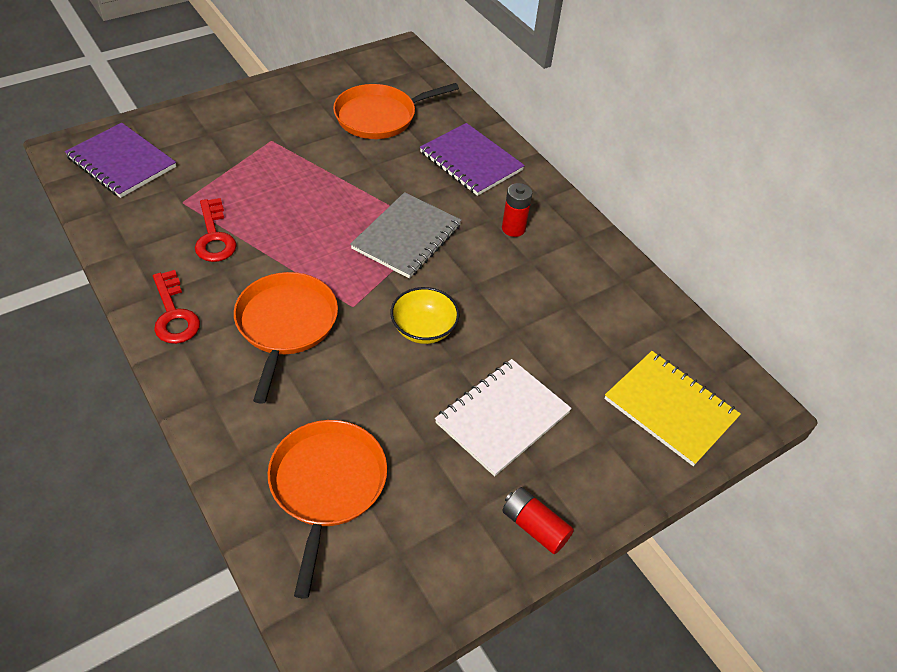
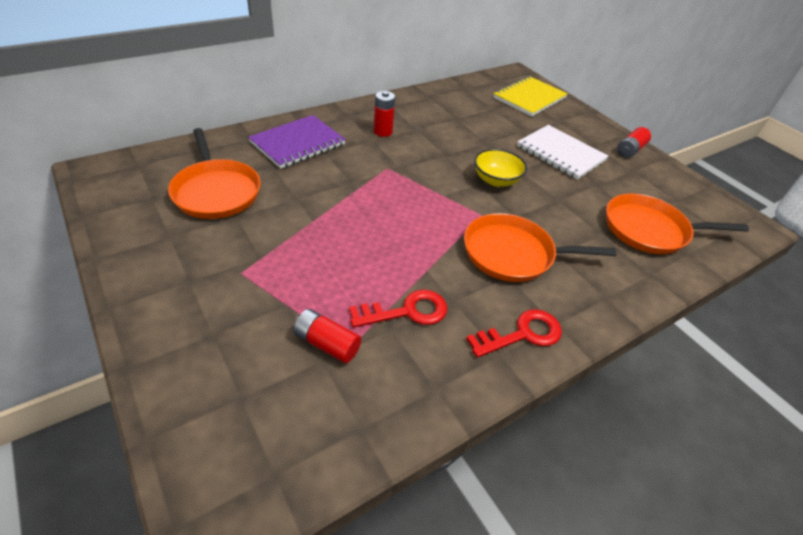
camera: 90 degrees left, 5 degrees down
purple notebook [65,123,176,198] -> none
grey notebook [350,192,462,278] -> none
none -> red battery [293,309,362,363]

